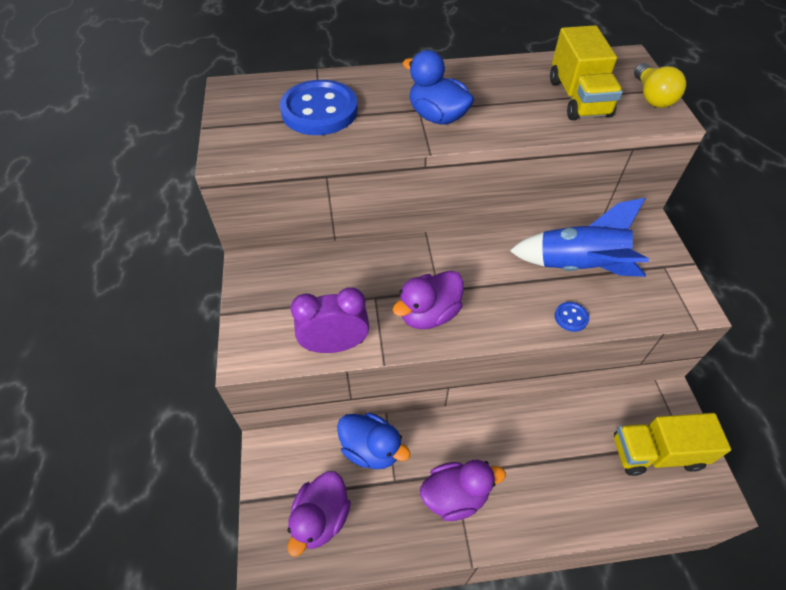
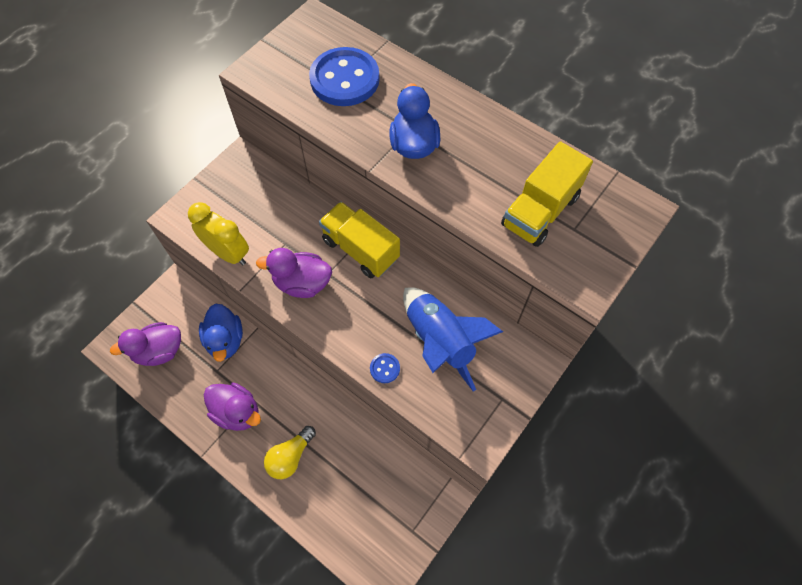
camera: 45 degrees right, 10 degrees up
purple clock [291,287,369,353] -> yellow clock [188,202,249,265]
yellow truck [614,413,731,476] -> yellow truck moved to [319,202,400,278]
yellow light bulb [634,63,686,108] -> yellow light bulb moved to [264,426,316,480]

